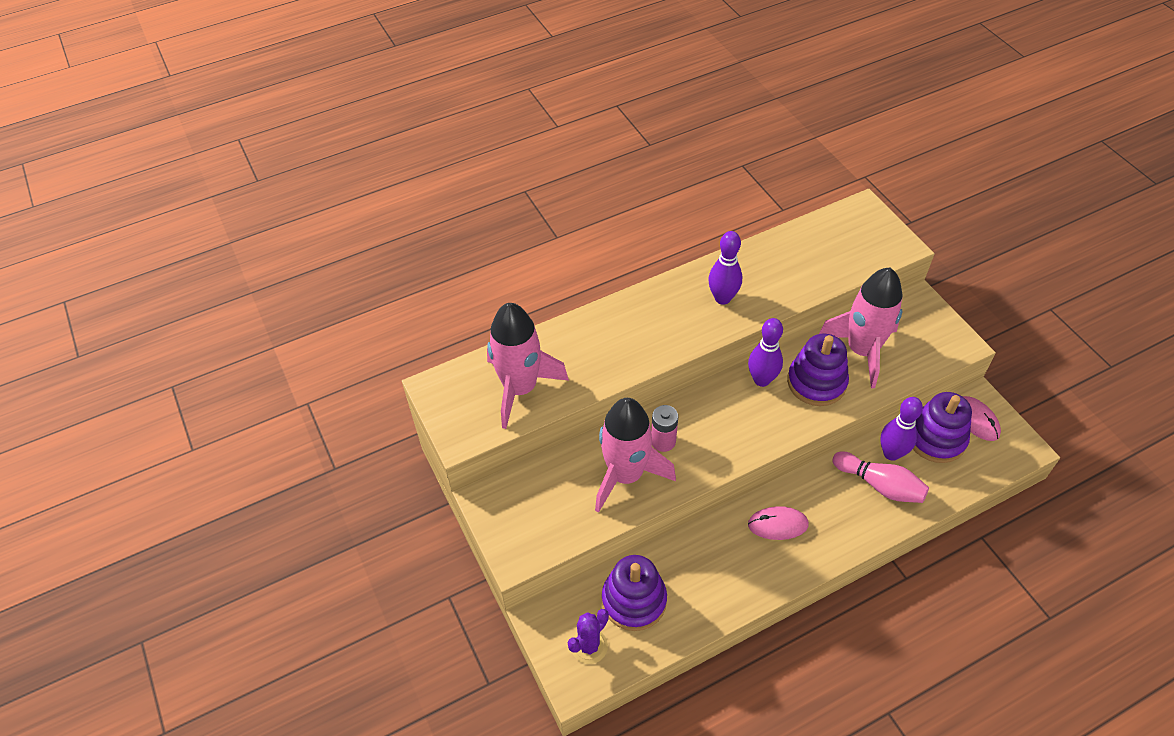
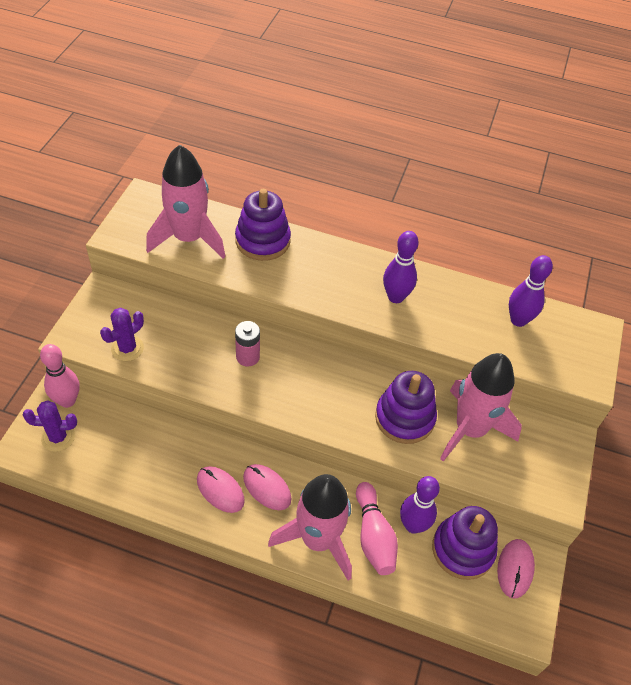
camera: 40 degrees right, 0 degrees up
pink rocket [595,398,676,513] -> pink rocket moved to [268,474,352,581]
purple stacking toy [602,555,667,631] -> purple stacking toy moved to [235,189,291,261]
purple bowling pin [748,318,783,387] -> purple bowling pin moved to [509,255,553,327]
none -> pink bowling pin [40,344,80,408]
none -> purple cactus [100,308,144,361]
none -> pink mouse [197,466,245,513]

